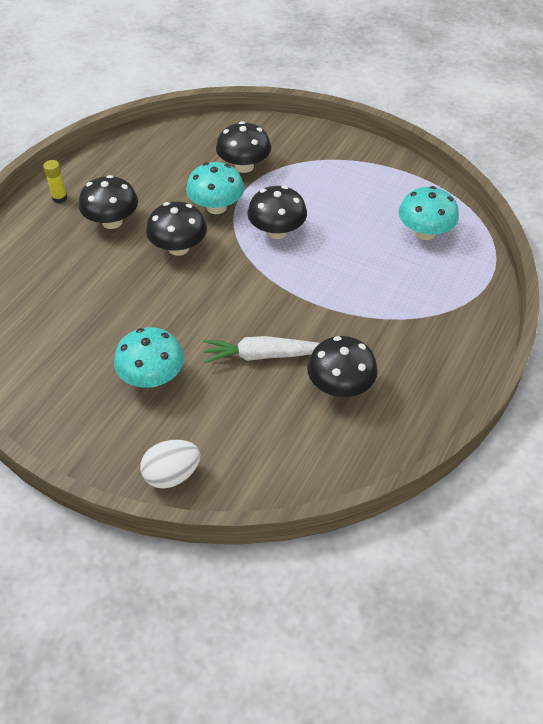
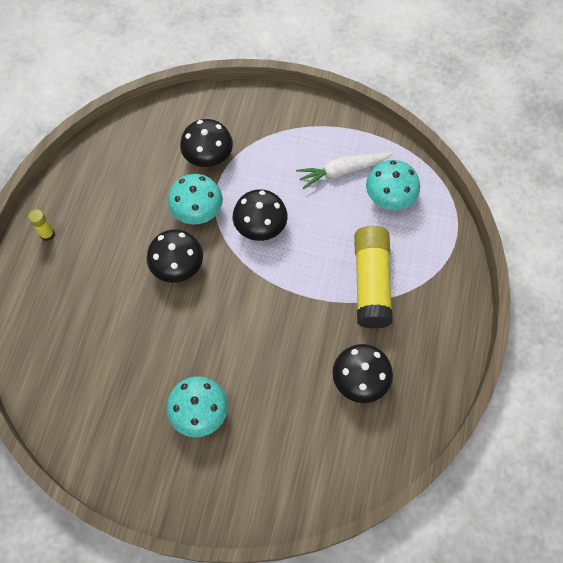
camera: 15 degrees left, 15 degrees up
black mushroom [79,175,138,229] -> none
white egg [140,440,200,489] -> none
white carrot [204,336,319,363] -> white carrot moved to [296,152,393,189]
none -> yellow glue stick [354,226,393,329]

